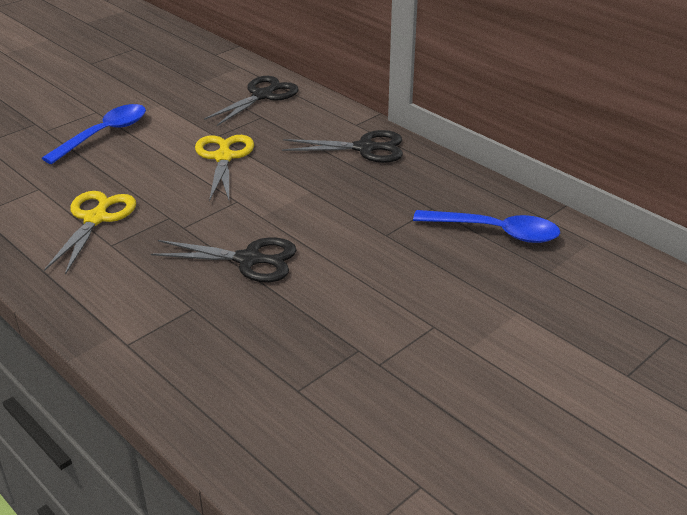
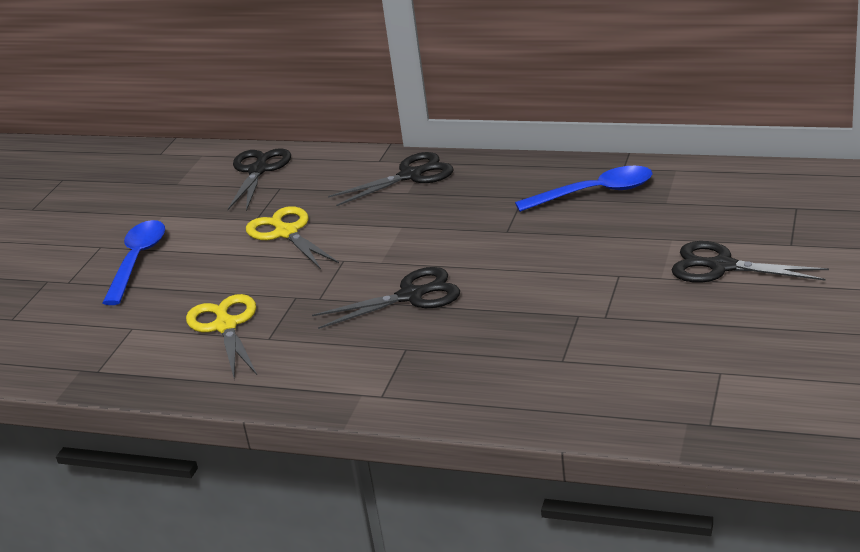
camera: 25 degrees left, 5 degrees down
none -> black scissors [671,241,829,283]

